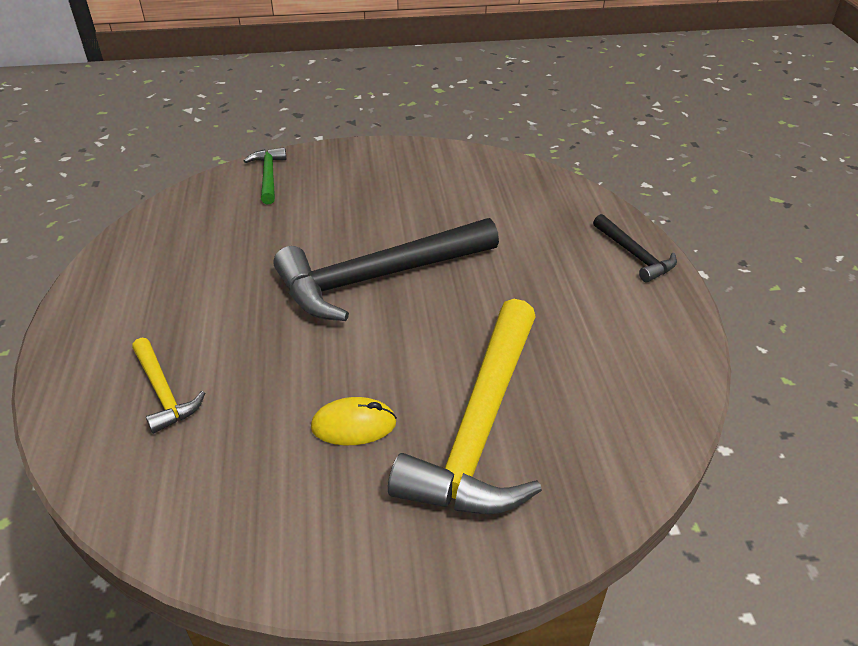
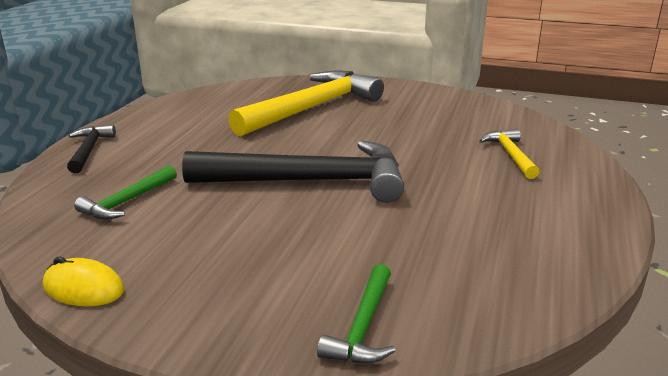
camera: 155 degrees left, 15 degrees down
yellow mouse [311,397,397,445] -> yellow mouse moved to [43,257,124,306]
none -> green hammer [74,165,177,220]

